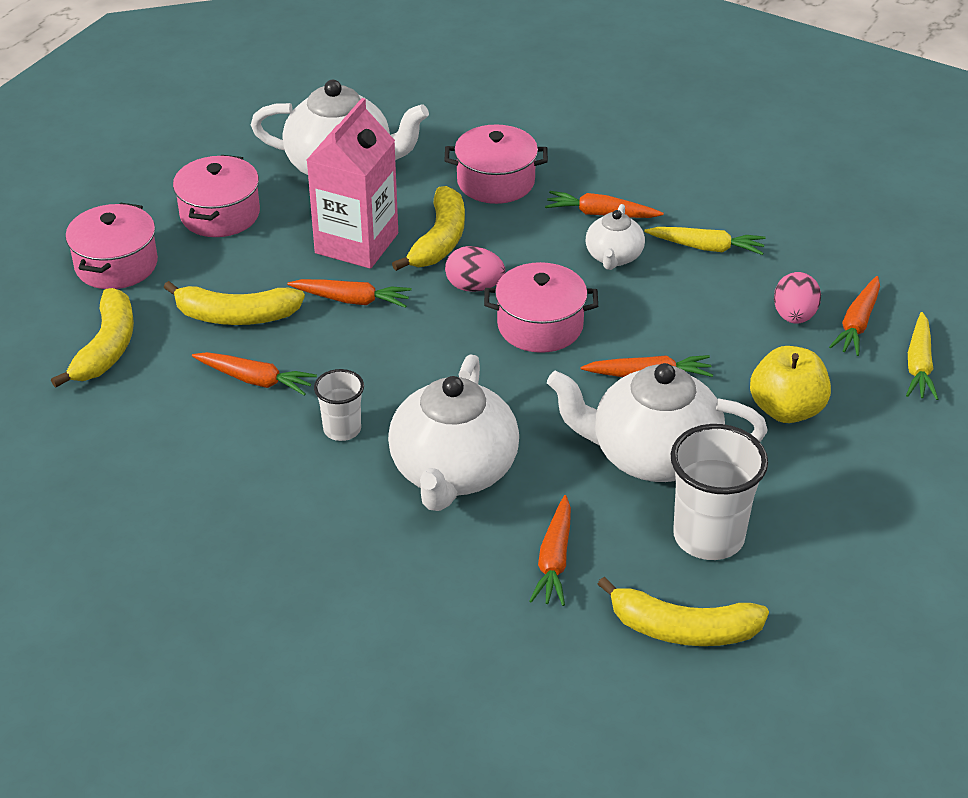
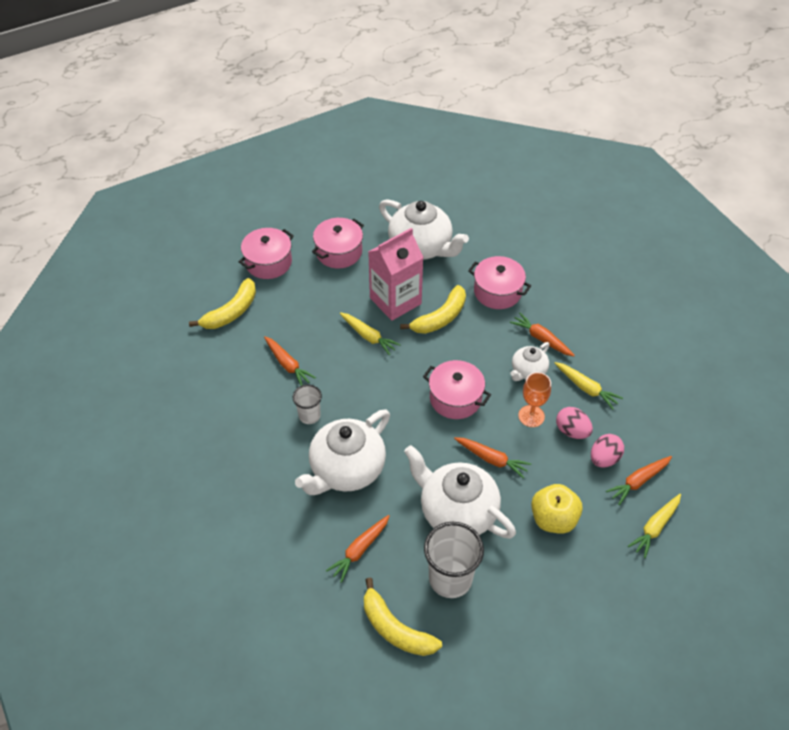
camera: 30 degrees right, 10 degrees up
yellow banana [163,281,305,325] -> none
orange carrot [287,279,412,308] -> yellow carrot [340,312,401,355]
pink egg [445,246,505,292] -> pink egg moved to [556,407,593,439]
none -> orange goblet [518,372,551,427]

